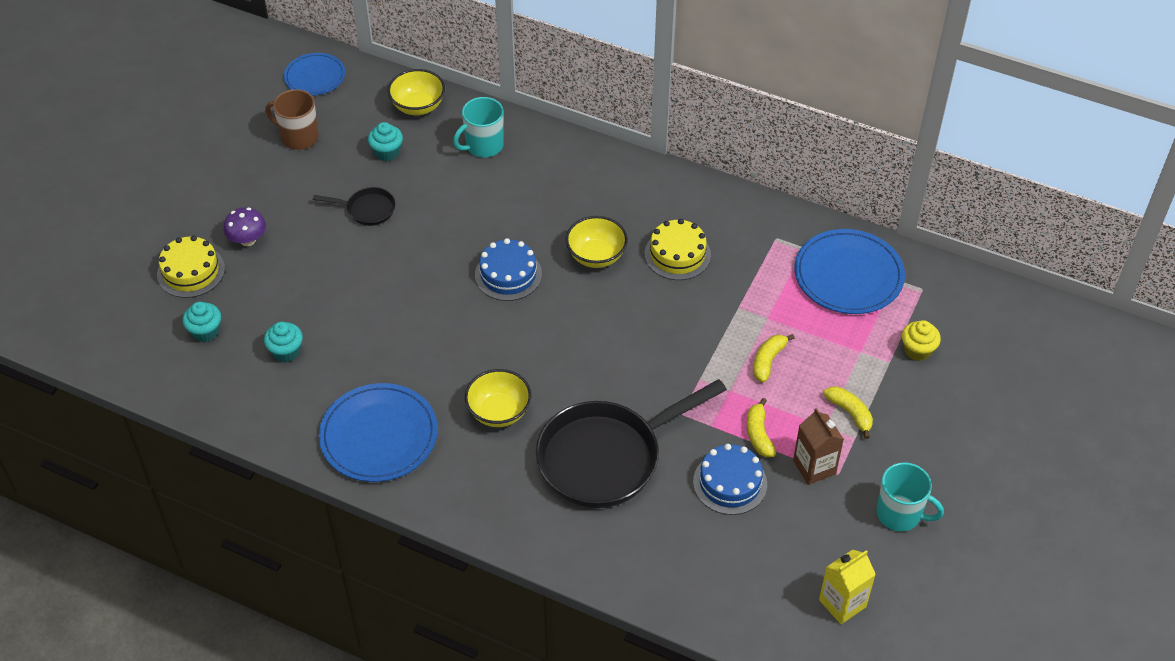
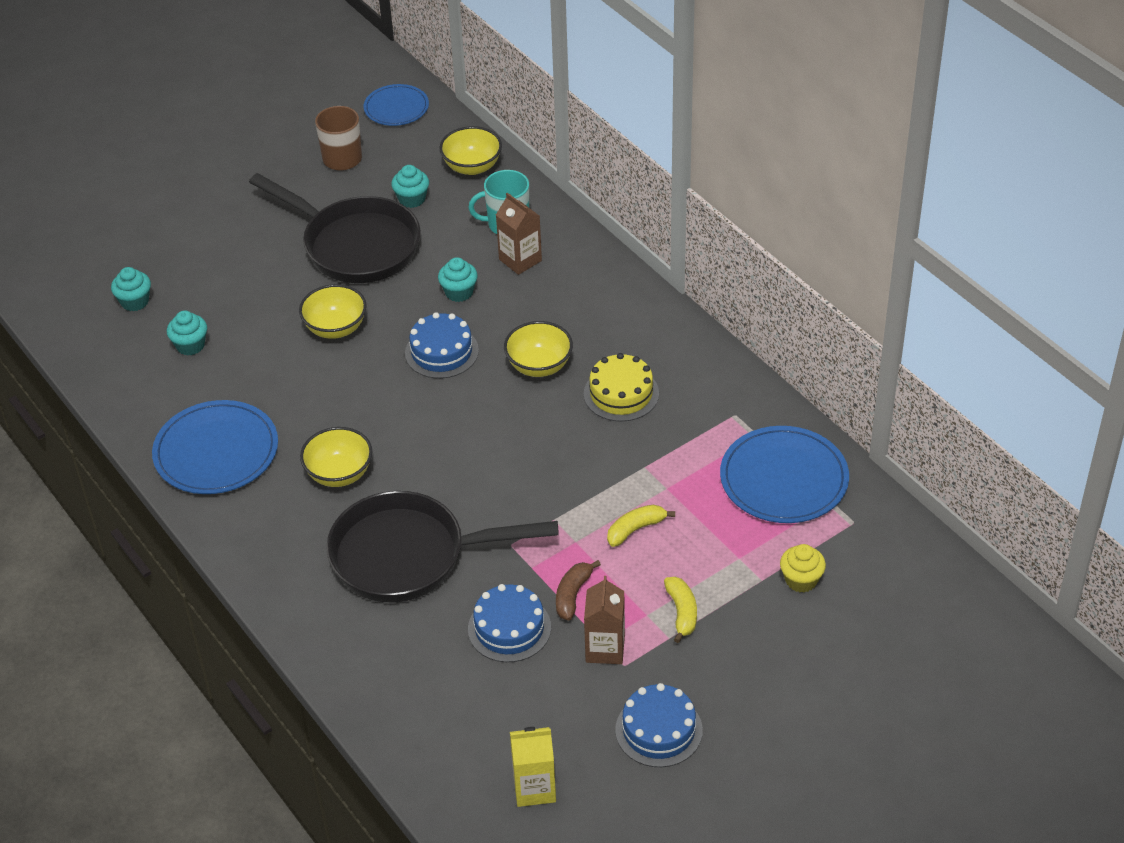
camera: 30 degrees right, 5 degrees down
yellow cake [157,236,225,298] -> none
purple mushroom [224,207,266,246] -> none
black pan [313,187,395,226] -> black pan [249,173,421,283], size x2.25
yellow banana [747,398,776,457] -> brown banana [556,560,601,620]
turquoise mug [876,462,944,531] -> blue cake [615,683,703,767]
none -> yellow bowl [299,284,367,339]
none -> turquoise cupcake [438,257,478,302]
none -> brown carton [496,192,542,275]

